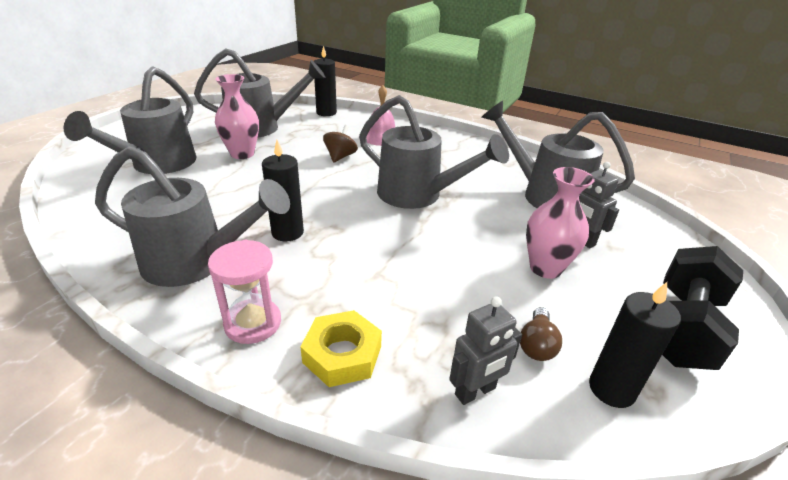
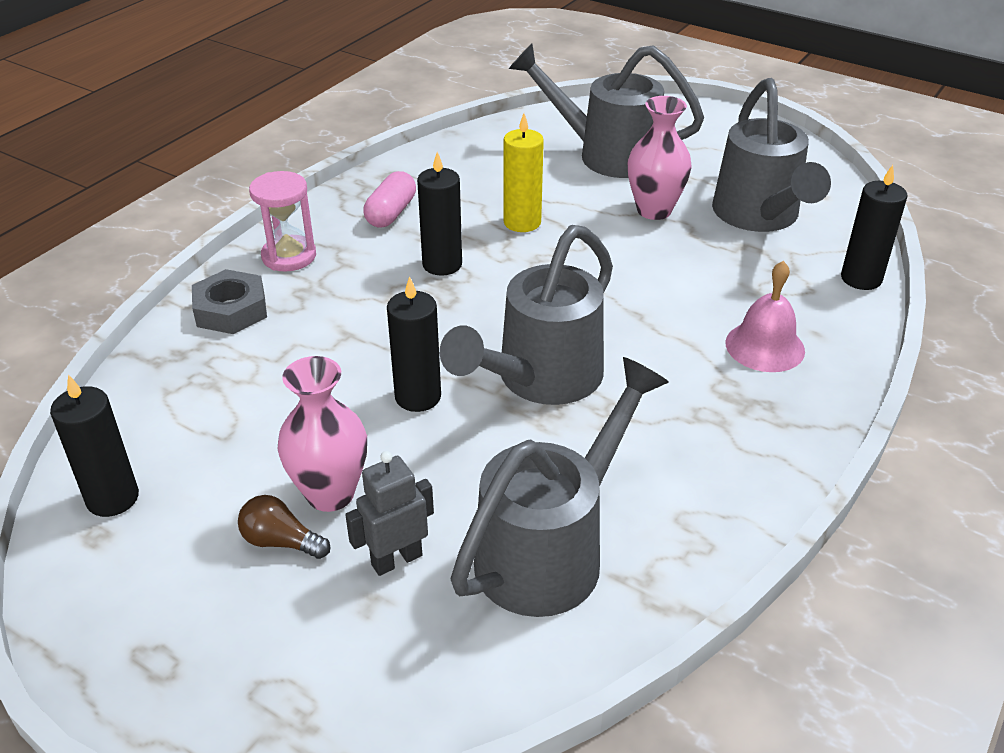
camera: 95 degrees right, 5 degrees up
grey watering can [95,146,290,287] -> pink capsule [363,171,416,228]
yellow nut [300,310,382,387] -> grey nut [192,269,267,334]
brown spinning top [323,125,358,163] -> none
grey robot [449,296,522,405] -> none
brown light bulb [520,307,562,361] -> brown light bulb moved to [238,495,330,559]
black dumbbell [662,246,743,370] -> none
none -> black candle [387,276,441,412]
none -> yellow candle [503,113,544,232]

